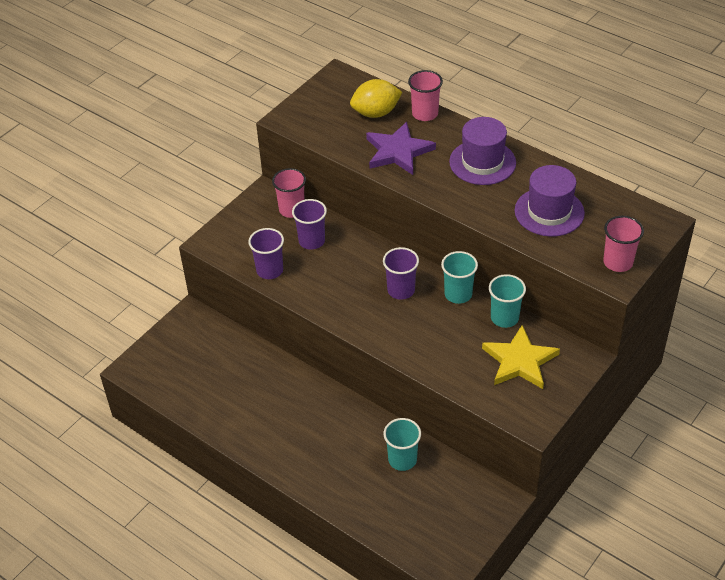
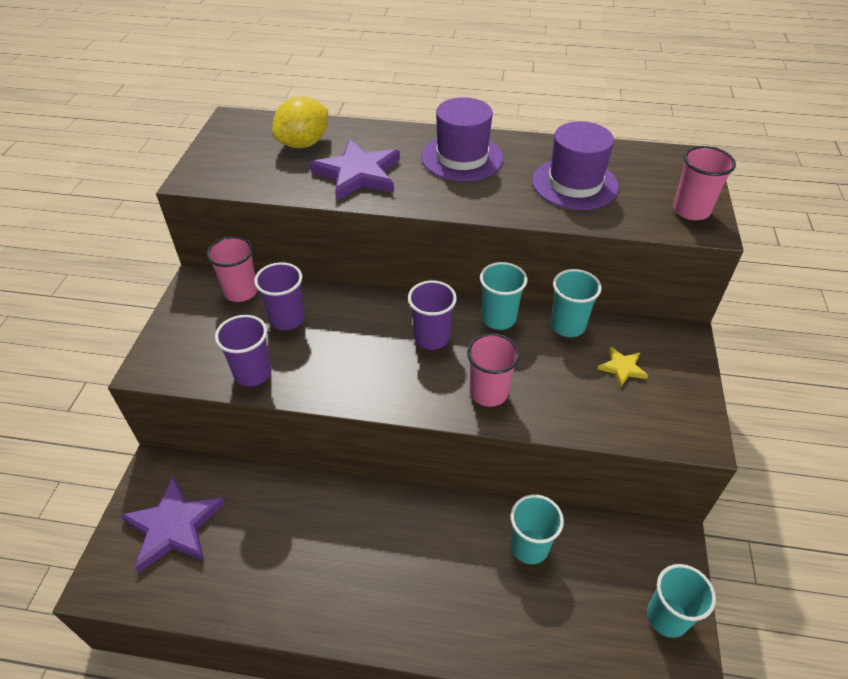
camera: 30 degrees left, 0 degrees up
pink cup [408,70,443,121] -> pink cup moved to [467,333,520,407]
yellow star [482,325,560,389] -> yellow star [597,347,648,387], size x0.49
none -> purple star [120,475,225,573]
none -> turquoise cup [647,564,716,638]

